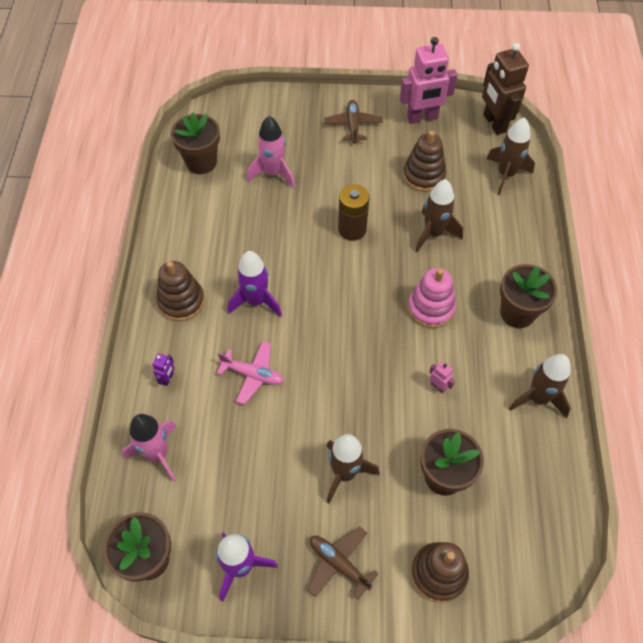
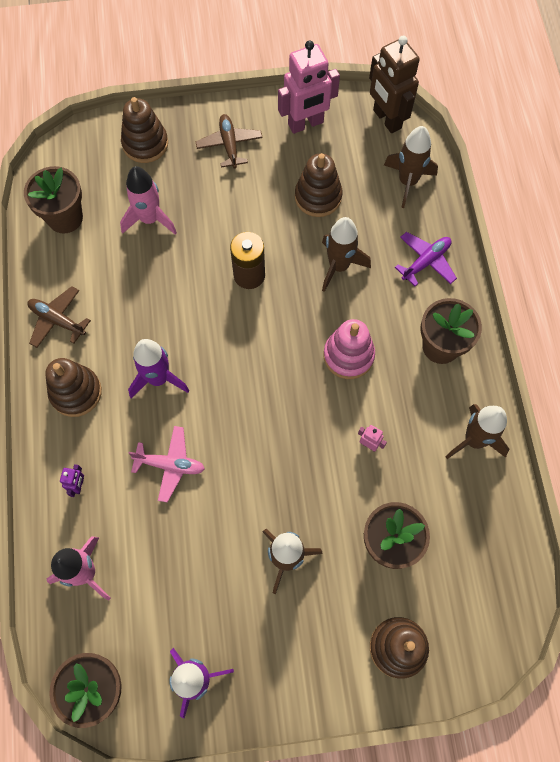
camera: 10 degrees left, 10 degrees up
brown plane [308,527,379,600] -> brown plane moved to [27,286,91,348]
none -> brown stacking toy [121,97,168,163]
none -> purple plane [395,232,457,286]

